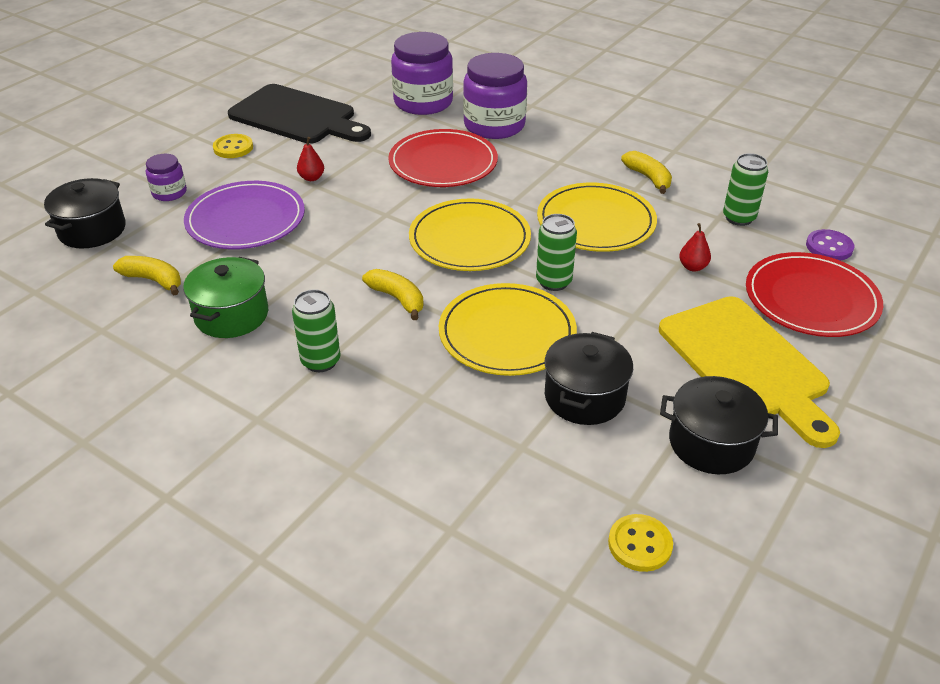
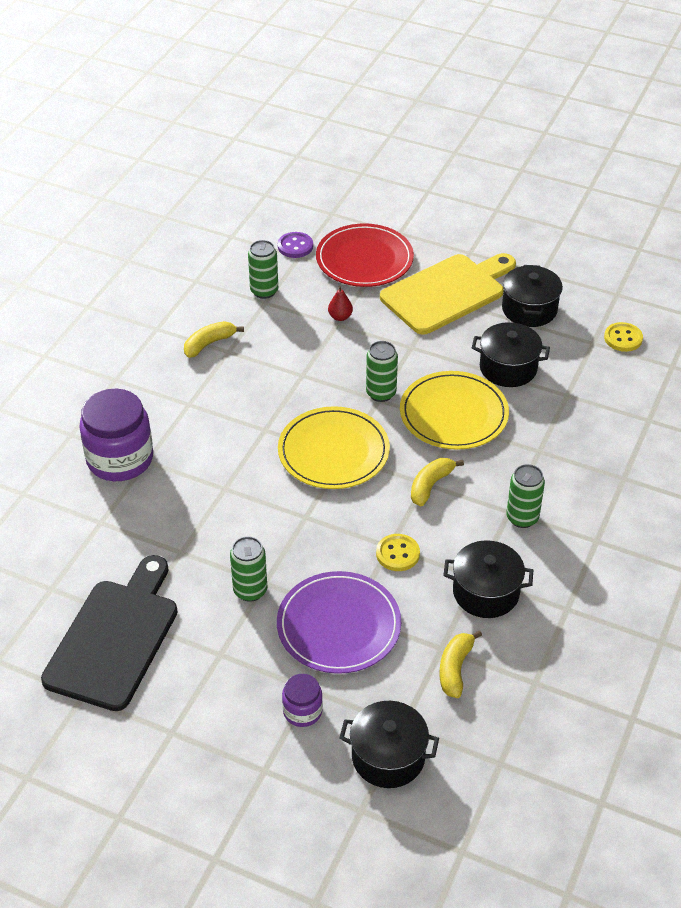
camera: 100 degrees left, 5 degrees up
green pot [183,257,268,338] -> black pot [443,540,533,618]
yellow button [213,134,253,158] -> yellow button moved to [376,534,420,571]
red pear [297,137,324,181] -> green can [230,536,267,602]
red plate [388,129,498,187] -> none
purple jar [391,32,453,115] -> none
yellow plate [537,183,657,252] -> none

